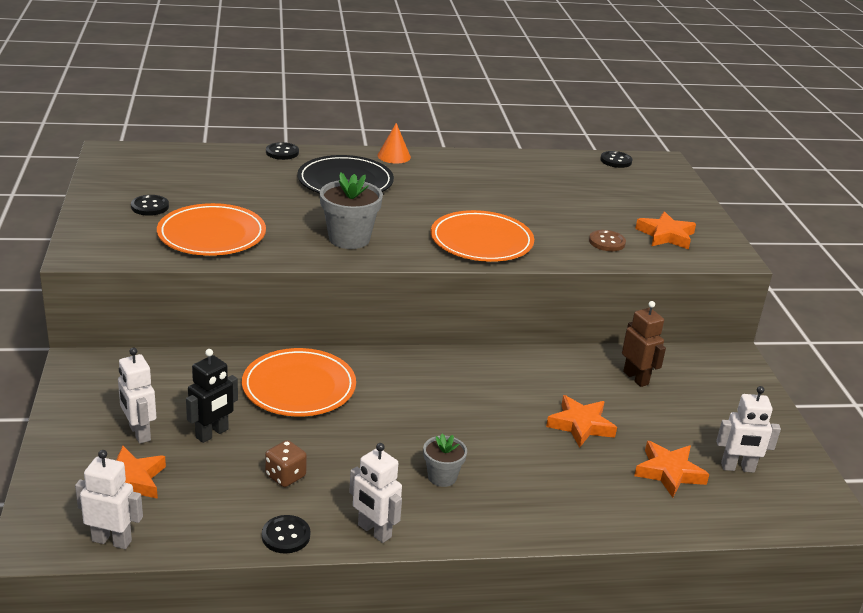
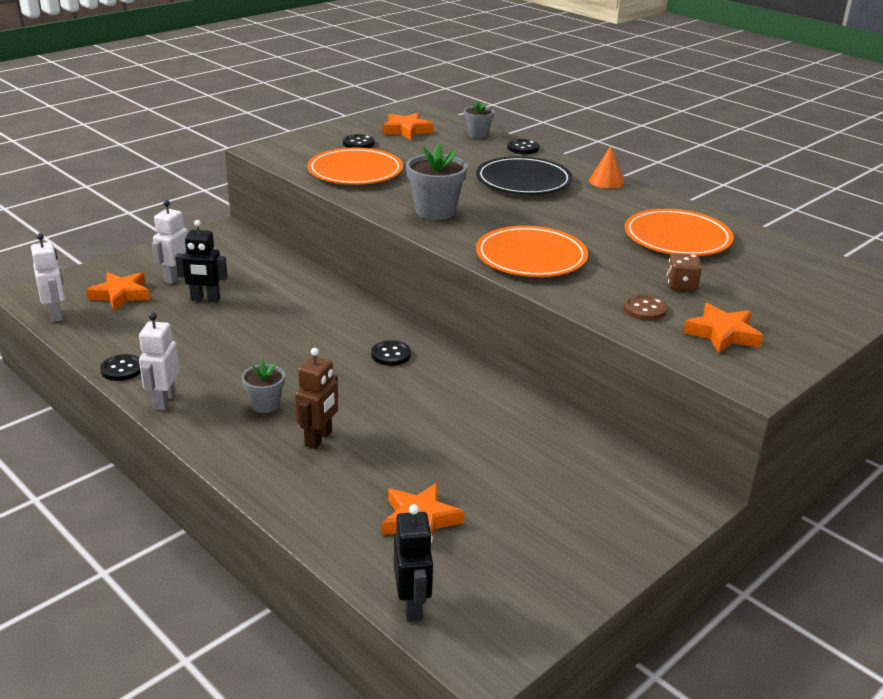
camera: 55 degrees right, 0 degrees up
orange plate [242,348,356,417] -> orange plate moved to [625,209,734,256]
brown dice [265,440,307,487] -> brown dice moved to [667,253,702,291]
orange star [546,395,617,448] -> orange star moved to [382,113,434,140]
black button [600,151,633,168] -> black button moved to [371,340,411,366]
brown robot [622,301,666,387] -> brown robot moved to [295,348,338,449]
white robot [716,386,781,473] -> none
none -> black robot [394,504,433,622]
none -> grey flower pot [464,100,495,139]

